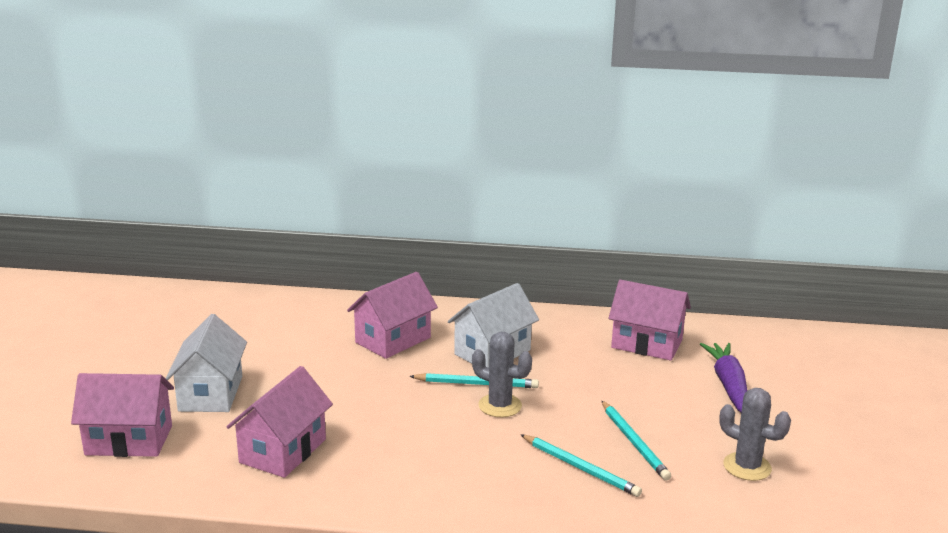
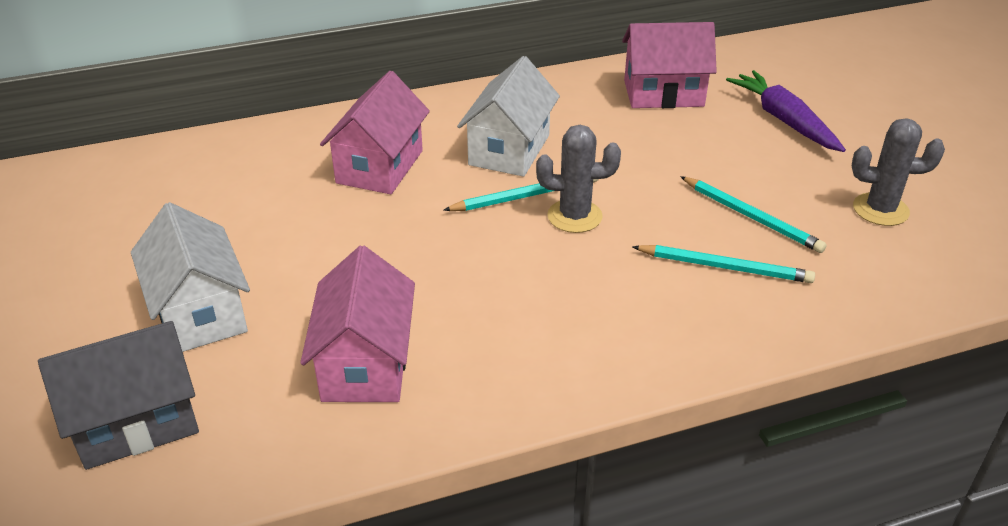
camera: 25 degrees left, 15 degrees up
pink house [71,373,174,457] -> grey house [38,321,199,470]

